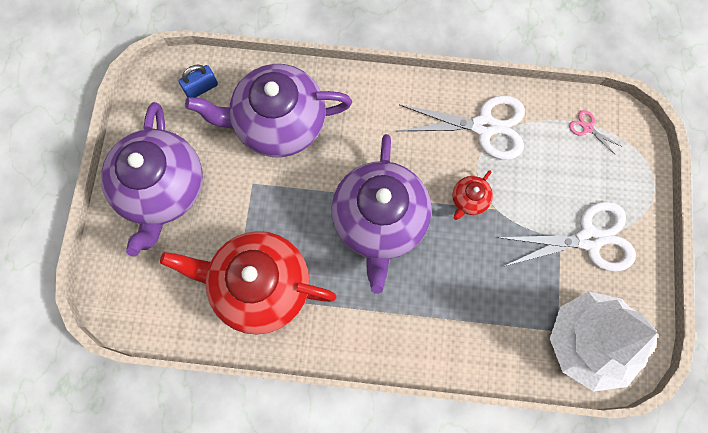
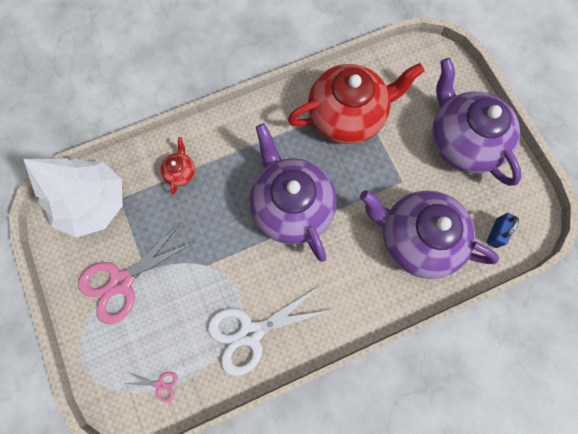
camera: 150 degrees right, 0 degrees up
purple teapot [185,64,352,157] -> purple teapot turned 120 degrees counterclockwise [360,190,499,279]
red teapot [453,170,493,220] -> red teapot moved to [160,137,195,194]
white scissors [497,201,636,272] -> pink scissors [78,223,194,324]

